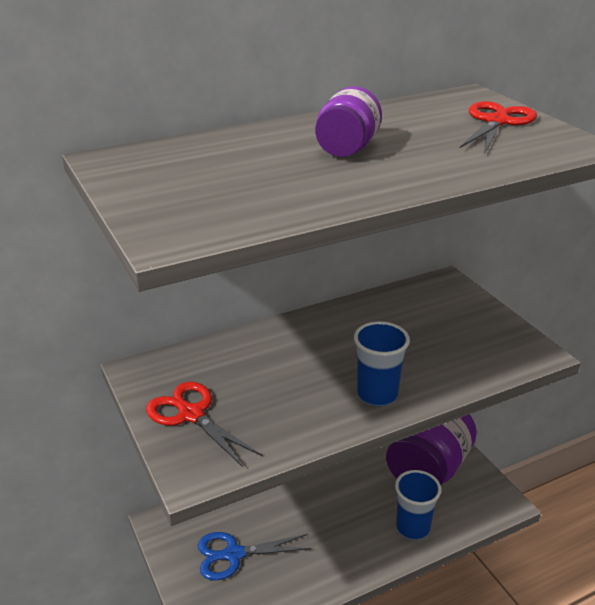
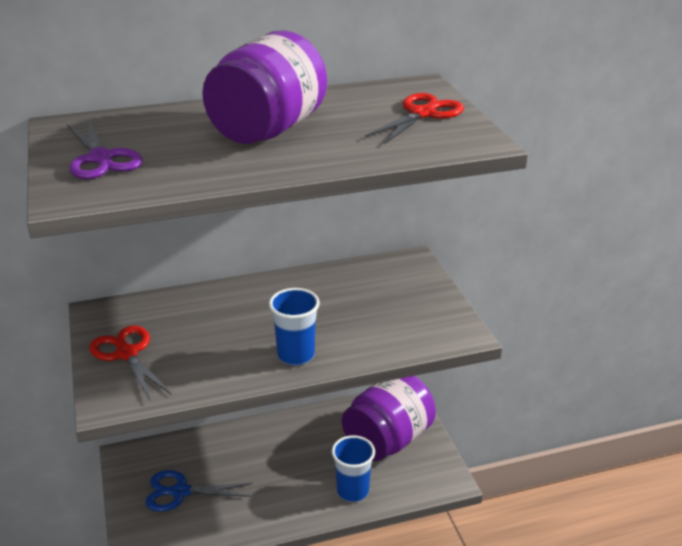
camera: 10 degrees right, 0 degrees up
purple jar [315,86,382,157] -> purple jar [202,31,327,144], size x1.80
none -> purple scissors [67,120,143,179]

